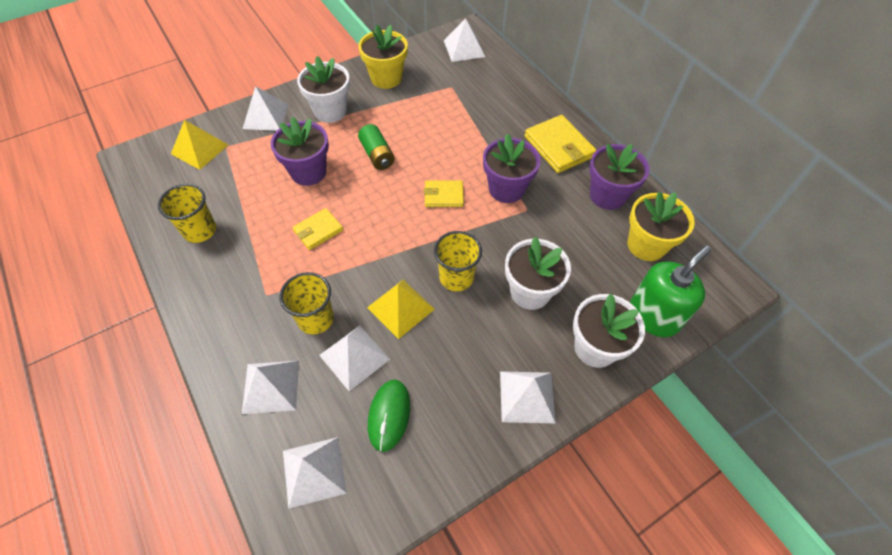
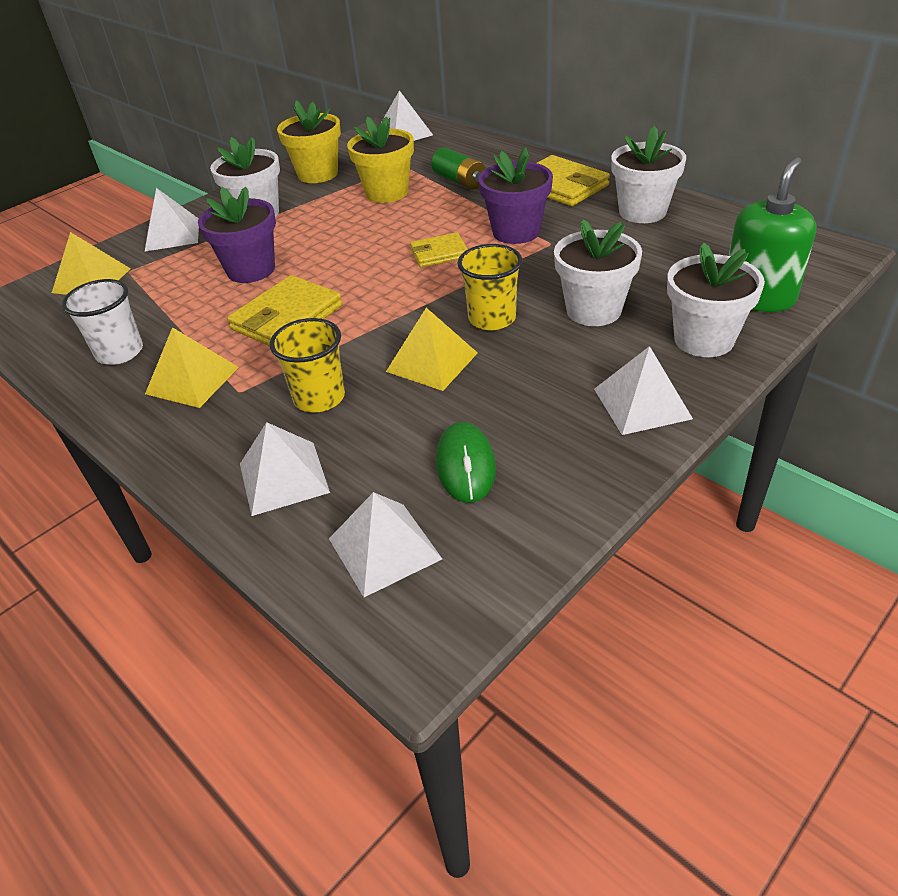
camera: 10 degrees left, 15 degrees down
yellow cup [158,184,216,243] -> white cup [62,279,143,365]
yellow wallet [292,208,343,250] -> yellow wallet [227,275,342,346], size x1.65
white pyramid [319,325,390,391] -> none
green battery [358,124,395,170] -> green battery moved to [431,147,485,190]
purple flower pot [589,144,649,210] -> white flower pot [611,126,686,223]
yellow flower pot [627,192,695,261] -> yellow flower pot moved to [347,116,414,203]
none -> yellow pyramid [145,327,239,408]

